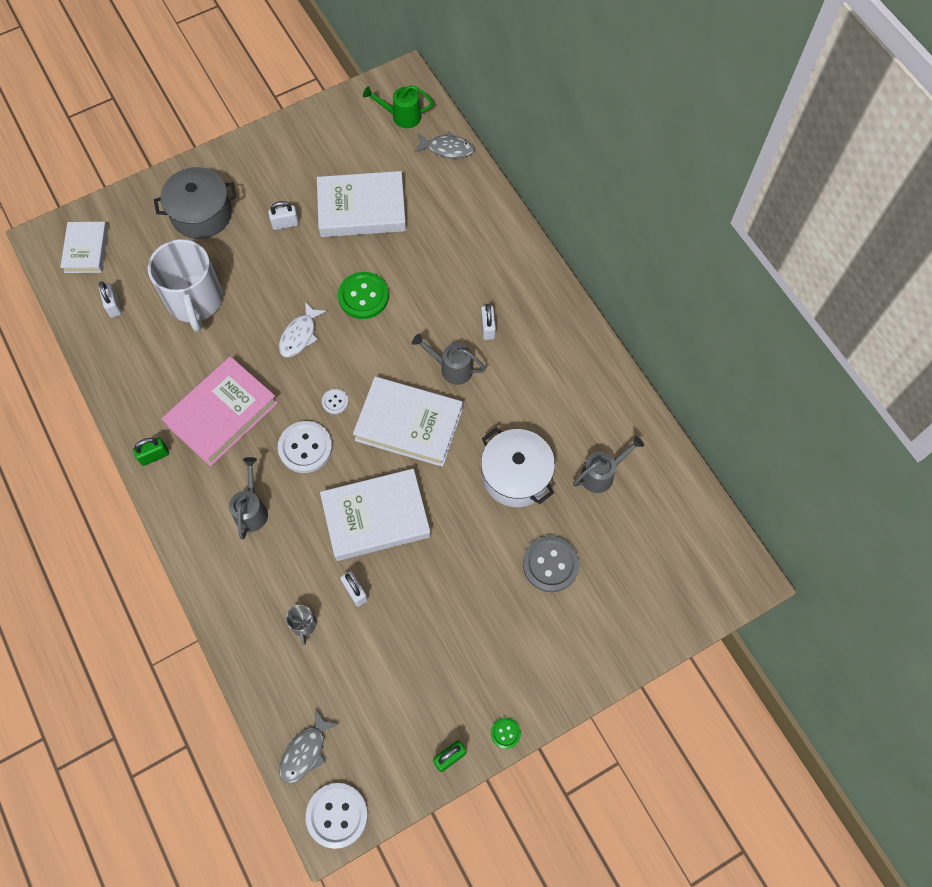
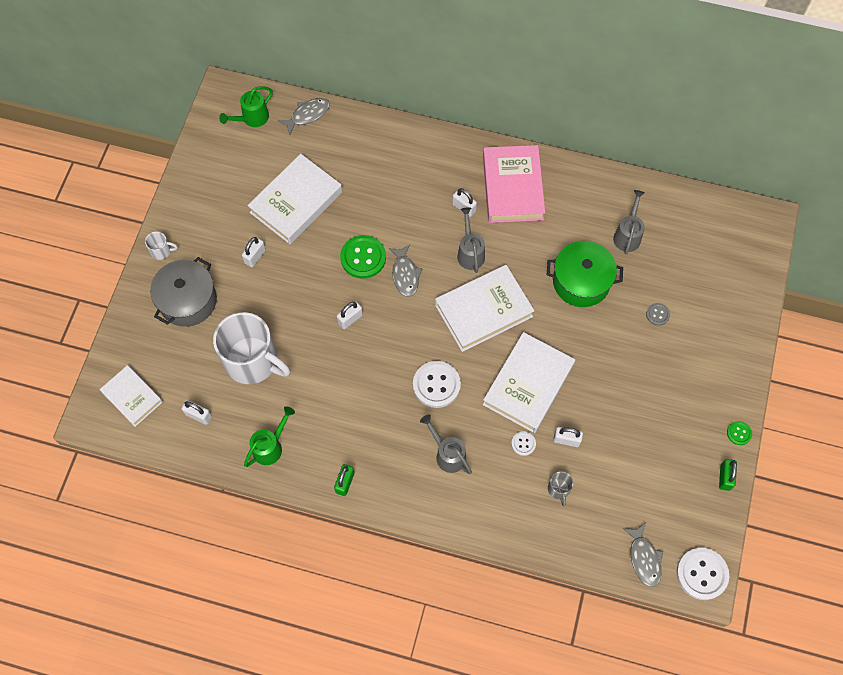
camera: 45 degrees left, 0 degrees up
pink book [162,356,278,466] -> pink book moved to [483,145,545,223]
white fish [279,301,327,357] -> white padlock [337,301,363,329]
grey mug [286,605,316,645] -> grey mug turned 45 degrees clockwise [548,471,573,506]
white button [322,389,349,414] -> white button moved to [511,431,536,456]
grey watering can [412,334,486,385] -> grey watering can turned 105 degrees clockwise [457,207,485,273]
white pot [481,428,555,507] -> green pot [547,241,623,307]
grey button [523,536,579,592] -> grey button [646,303,670,326], size x0.50
none -> white mug [145,231,178,260]
none -> green watering can [244,406,295,467]
none -> grey fish [388,245,422,297]

